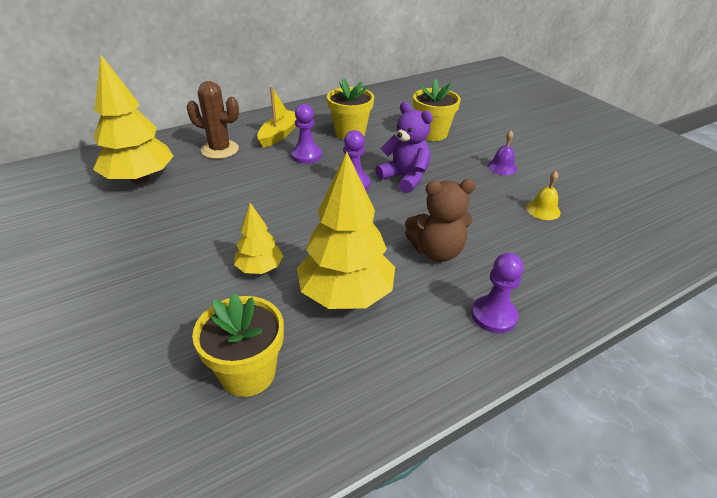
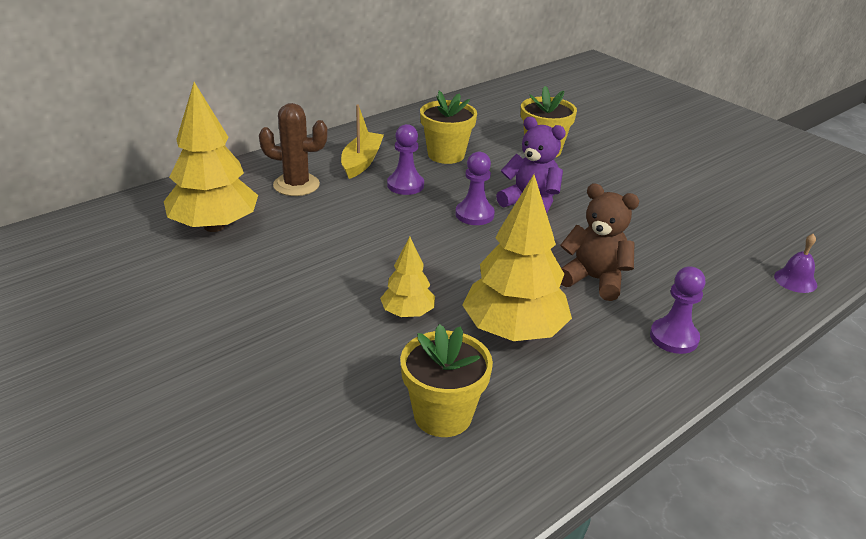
camera: 10 degrees left, 5 degrees down
brown teddy bear [405,179,476,262] -> brown teddy bear turned 135 degrees counterclockwise [560,184,639,301]
purple bell [487,131,517,175] -> purple bell moved to [774,234,817,293]
yellow bell [526,171,561,220] -> none

